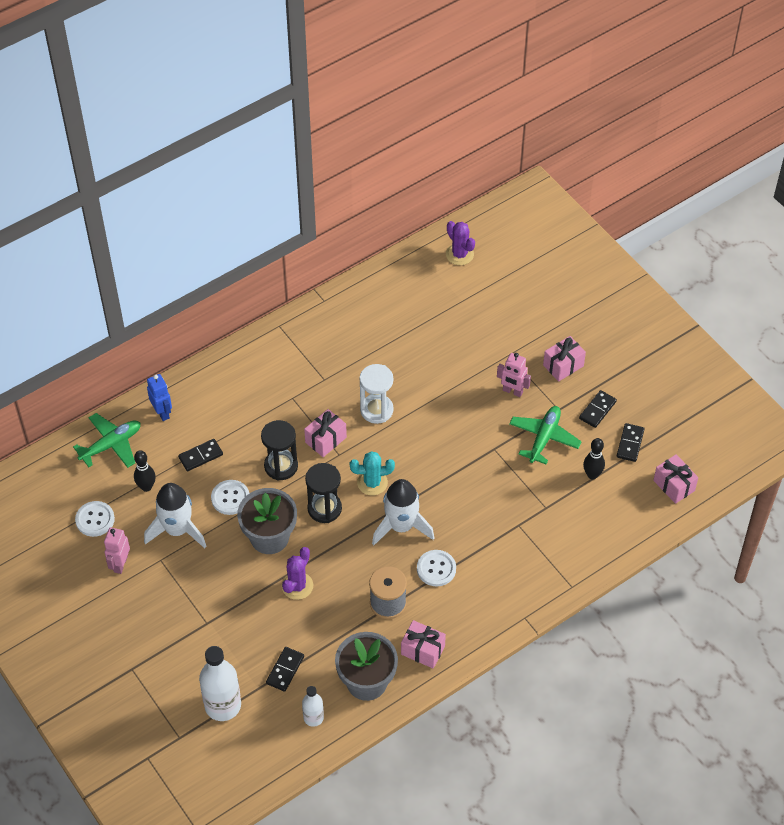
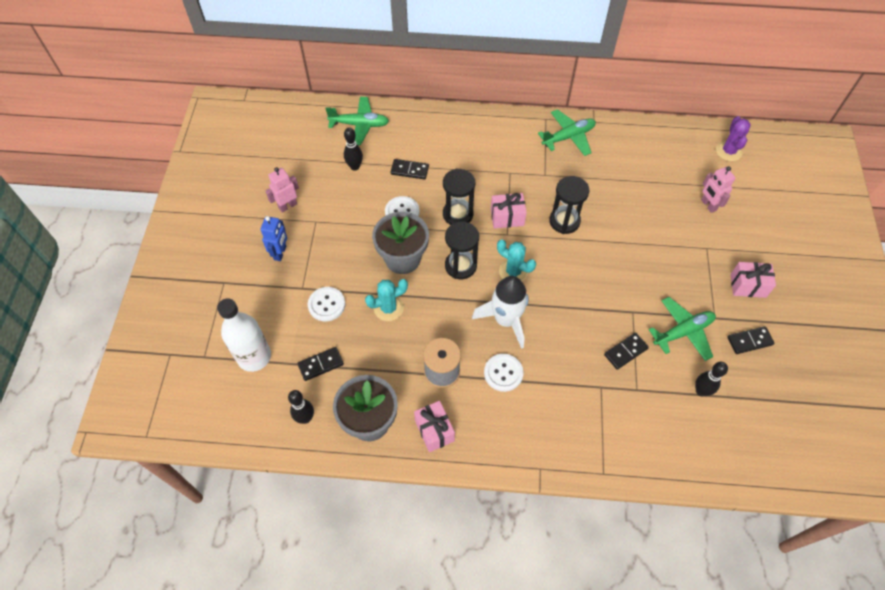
camera: 40 degrees right, 5 degrees up
white button [75,501,115,537] -> white button moved to [308,287,345,321]
white rocket [144,483,207,548] -> none
blue robot [147,374,172,421] -> blue robot moved to [260,216,287,261]
purple cactus [282,547,313,600] -> turquoise cactus [365,279,408,321]
white bottle [302,686,324,727] -> black bowling pin [288,390,314,424]
white hourglass [360,364,394,424] -> black hourglass [549,176,589,234]
pink robot [497,353,531,397] -> pink robot moved to [701,166,735,213]
black domino [617,423,644,462] -> black domino moved to [604,332,649,370]
pink gift [653,454,698,504] -> none
none -> green plane [538,109,596,156]

